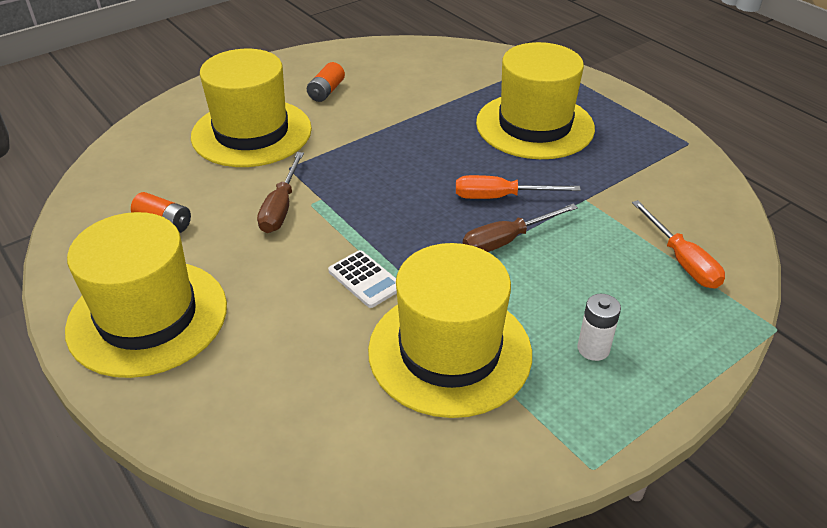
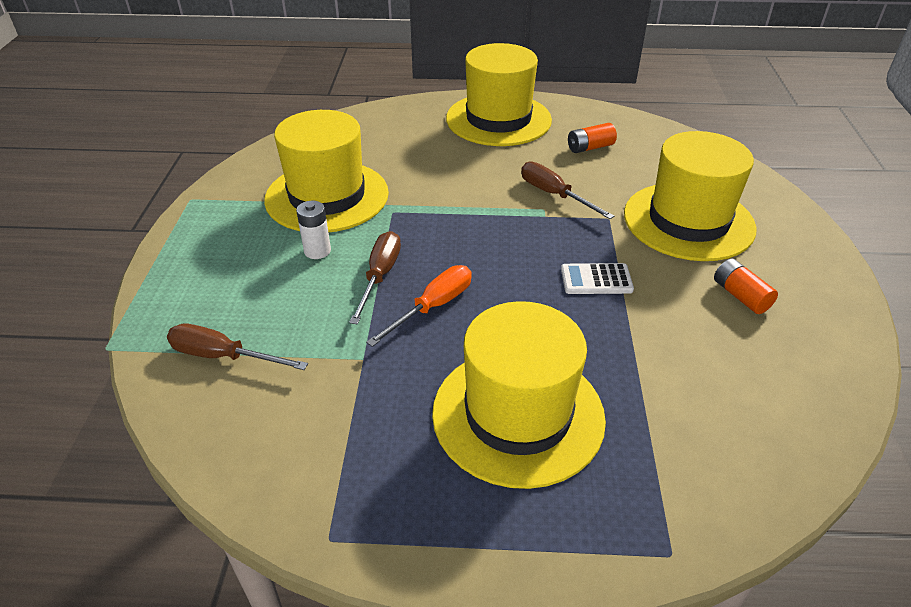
camera: 130 degrees right, 0 degrees up
white calculator [328,250,397,308] -> white calculator moved to [561,263,634,294]
white battery [577,294,621,361] -> white battery moved to [296,201,331,259]
orange screwdriver [632,200,725,289] -> brown screwdriver [167,324,308,370]

